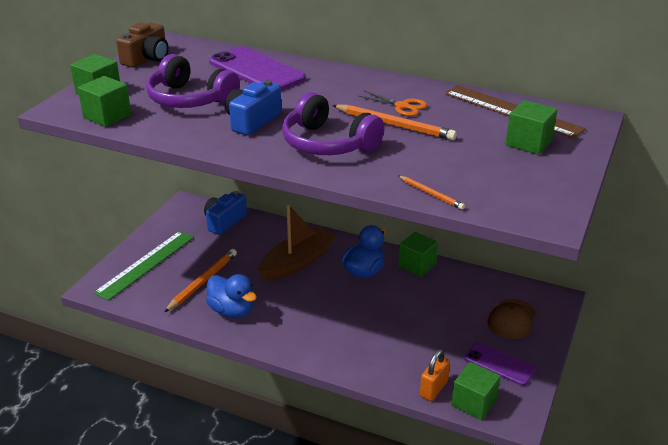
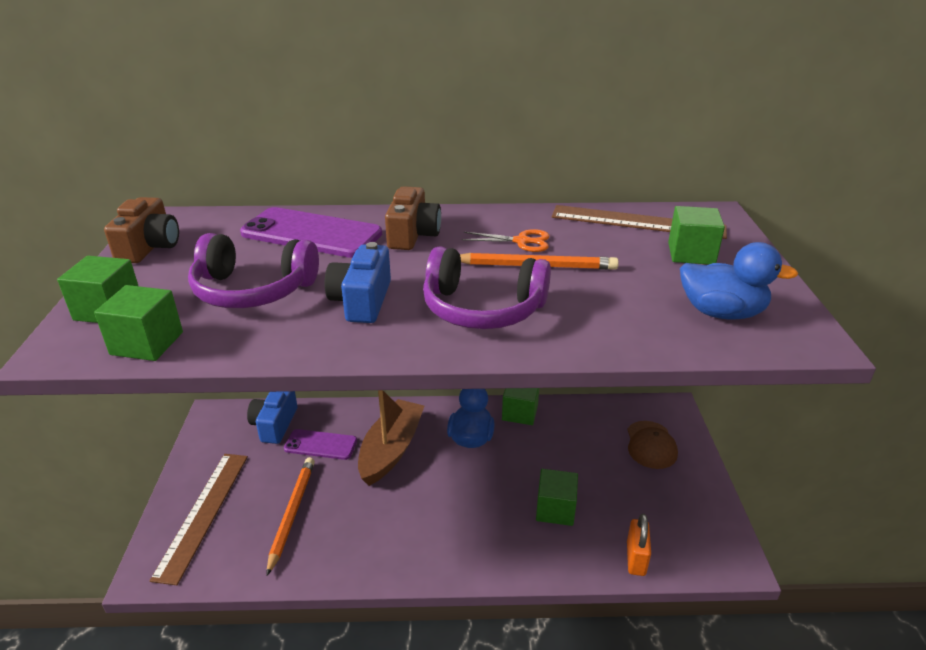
camera: 25 degrees left, 0 degrees up
green ruler [93,231,194,301] -> brown ruler [150,454,248,585]
blue duck [206,274,257,318] -> blue duck moved to [680,242,798,320]
orange pencil [398,175,465,210] -> none
green cube [451,362,501,420] -> green cube moved to [536,469,578,526]
purple phone [465,342,536,386] -> purple phone moved to [284,429,357,460]
none -> brown camera [385,186,441,250]

